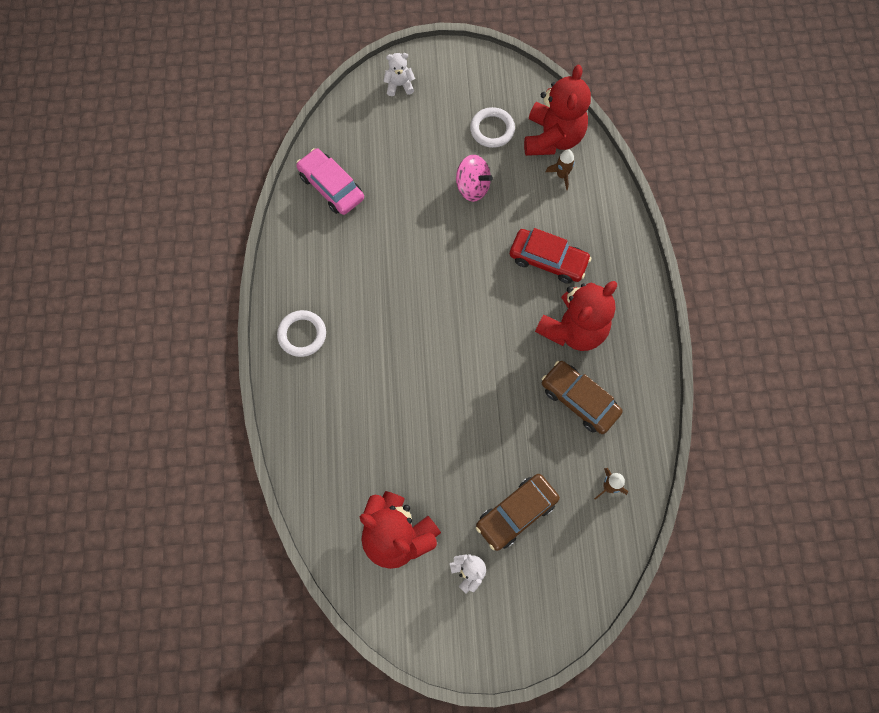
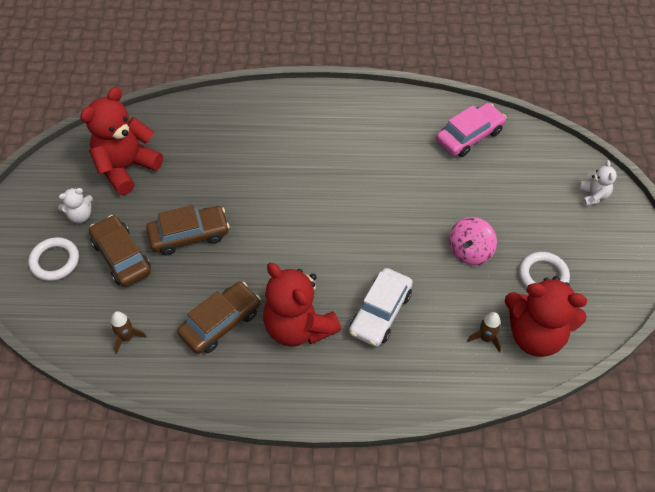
camera: 95 degrees right, 15 degrees down
white ring [277,310,326,357] -> white ring moved to [28,237,79,281]
red car [510,228,591,284] -> white car [349,268,413,347]
none -> brown car [146,205,229,255]

